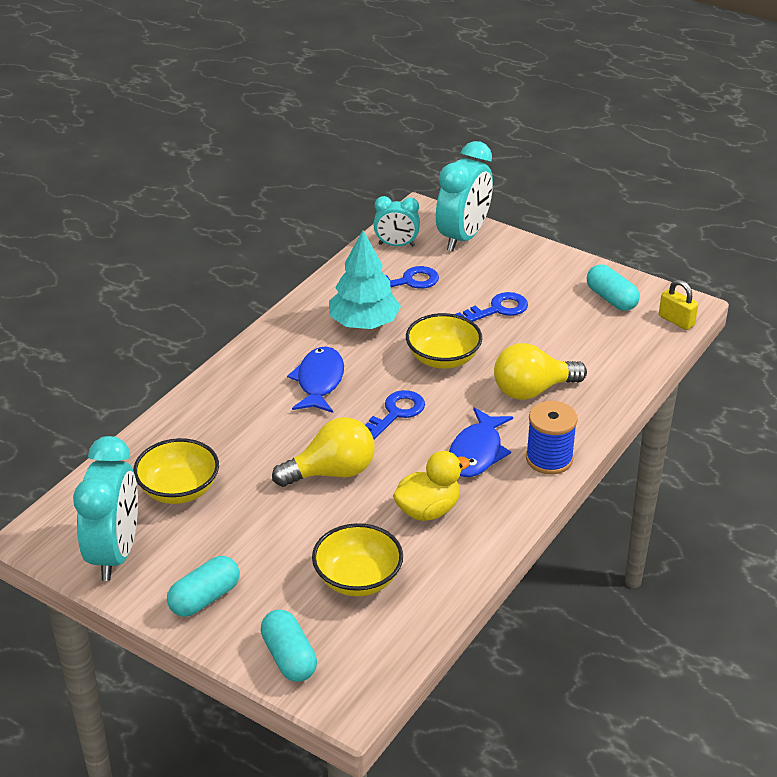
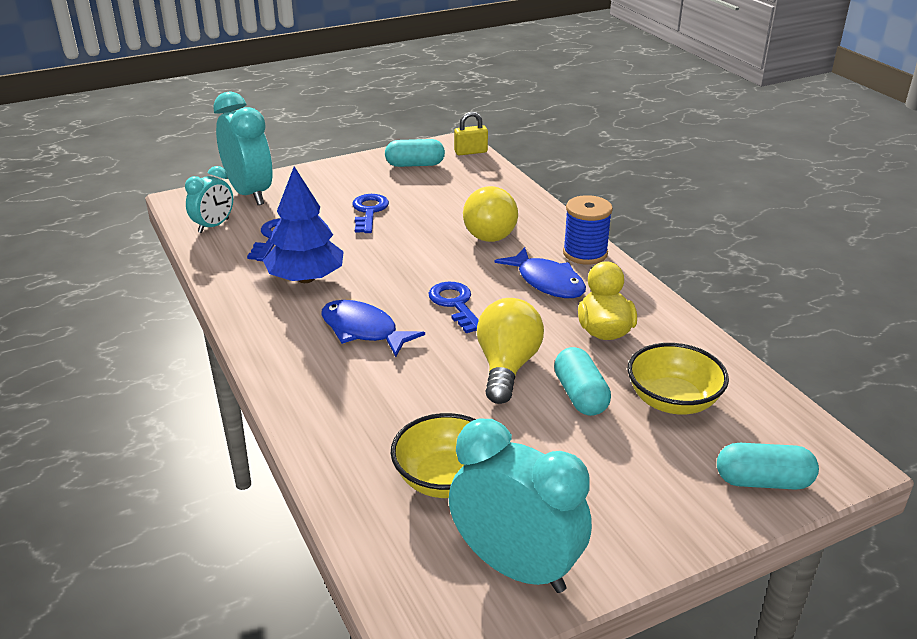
camera: 60 degrees left, 5 degrees down
turquoise capsule [167,556,240,617] -> turquoise capsule moved to [554,347,611,416]
turquoise tree [329,230,401,329] -> blue tree [263,166,344,283]
yellow bowl [406,313,482,369] -> none

